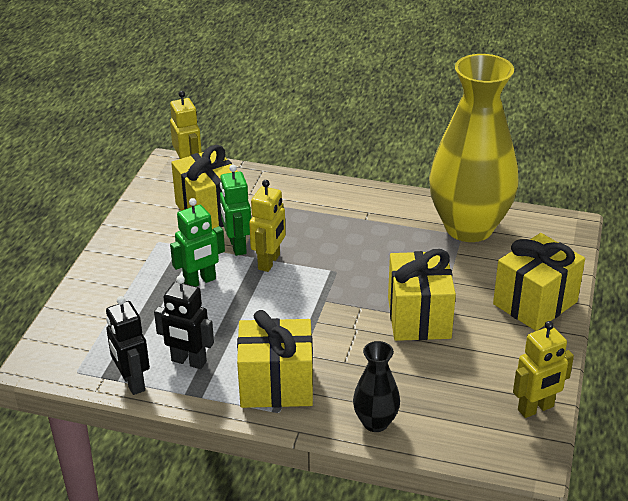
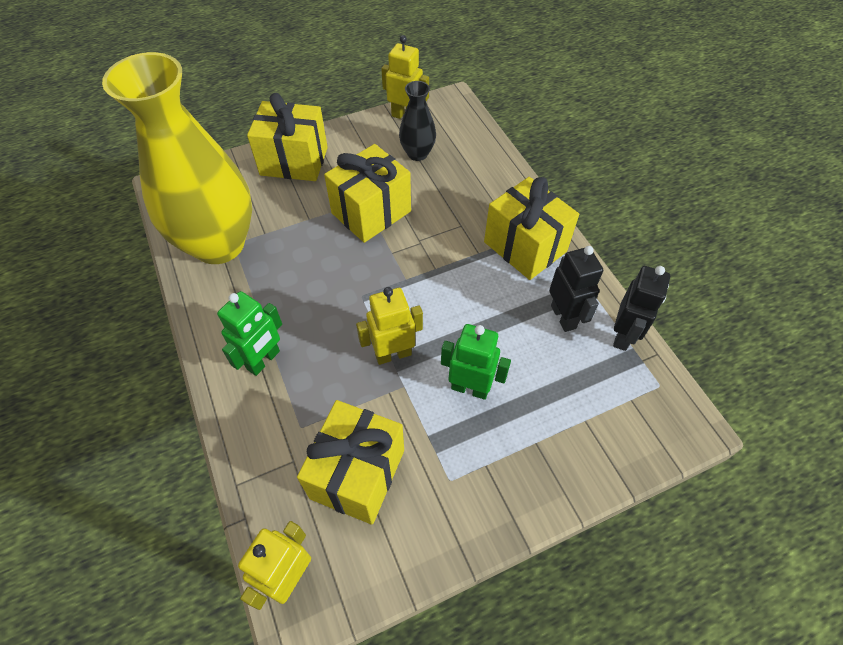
camera: 130 degrees left, 20 degrees up
green robot [220,165,251,256] -> green robot moved to [217,291,282,376]
black vase [353,341,400,432] -> black vase moved to [399,81,436,161]

